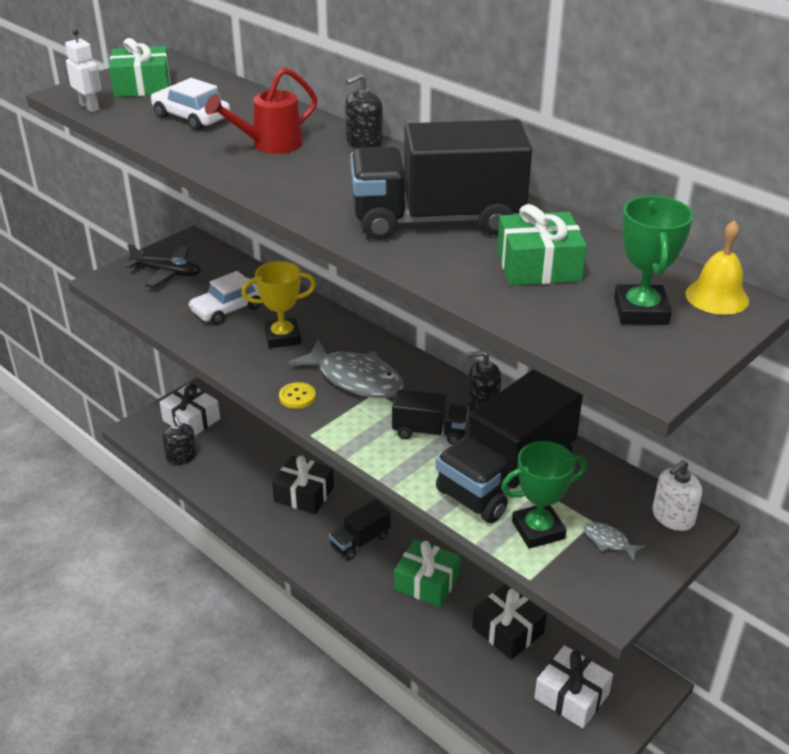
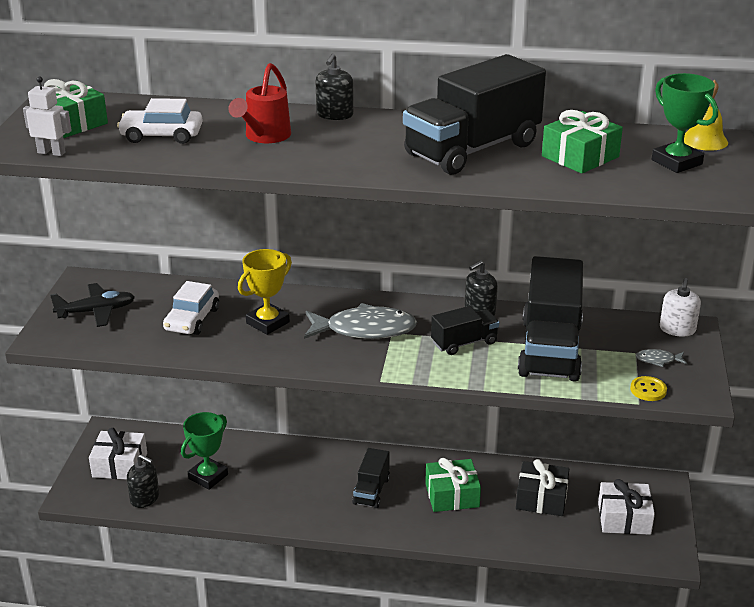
camera: 35 degrees left, 5 degrees down
black gift [272,456,334,514] -> none
yellow button [279,382,316,409] -> yellow button moved to [630,376,667,401]
green trophy [501,441,587,549] -> green trophy moved to [181,412,228,490]

